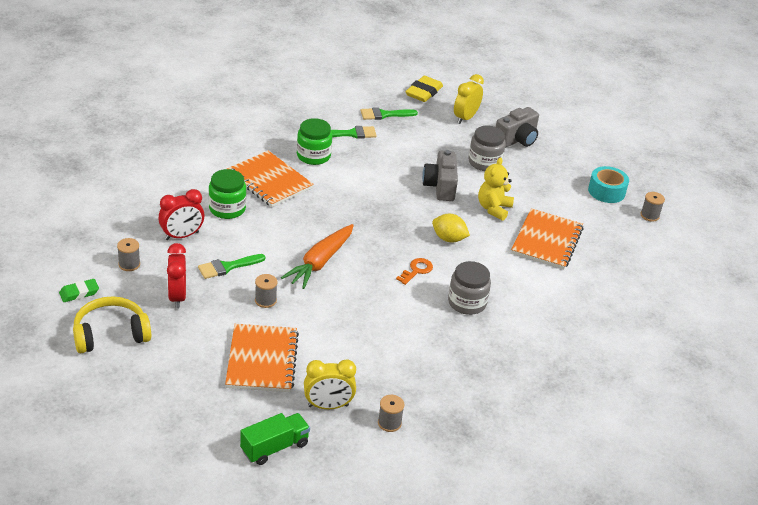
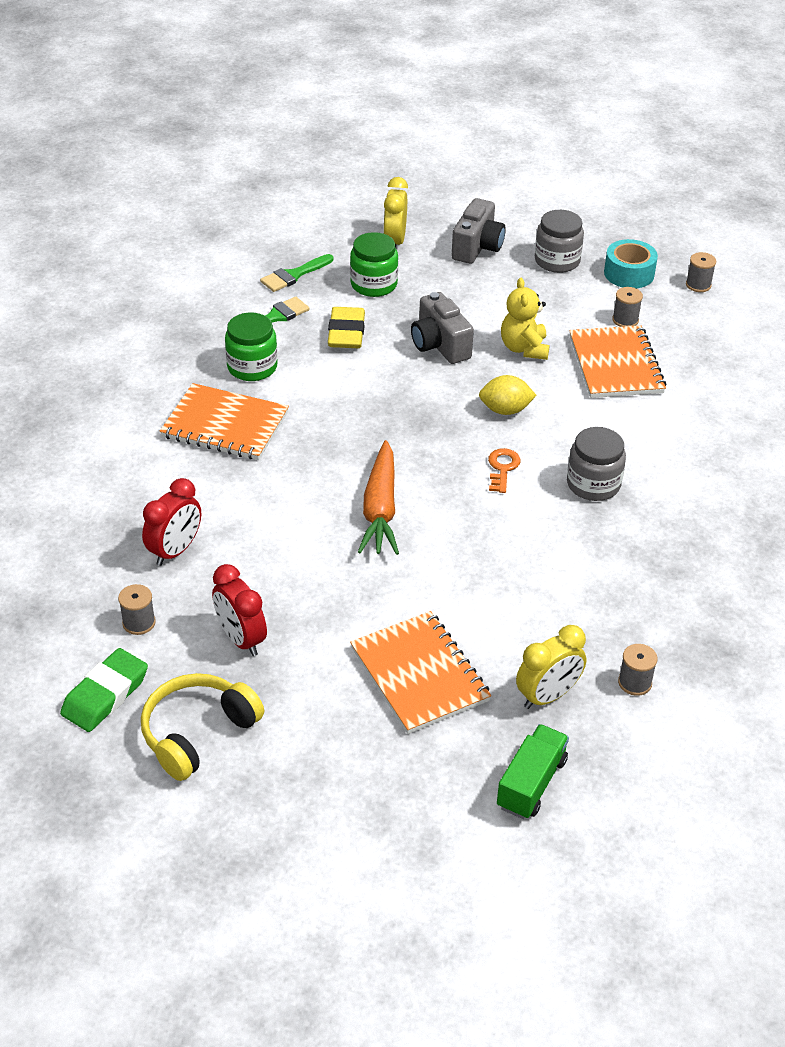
camera: 25 degrees left, 5 degrees up
green eraser [59,279,99,302] -> green eraser [60,648,148,732], size x1.57
green brush [198,254,266,279] -> none
green jar [209,169,246,219] -> green jar moved to [350,232,398,297]
grey spool [255,274,278,308] -> grey spool moved to [612,287,643,327]
yellow eraser [405,76,443,102] -> yellow eraser moved to [328,307,365,348]
grey jar [469,126,506,171] -> grey jar moved to [535,210,584,273]

